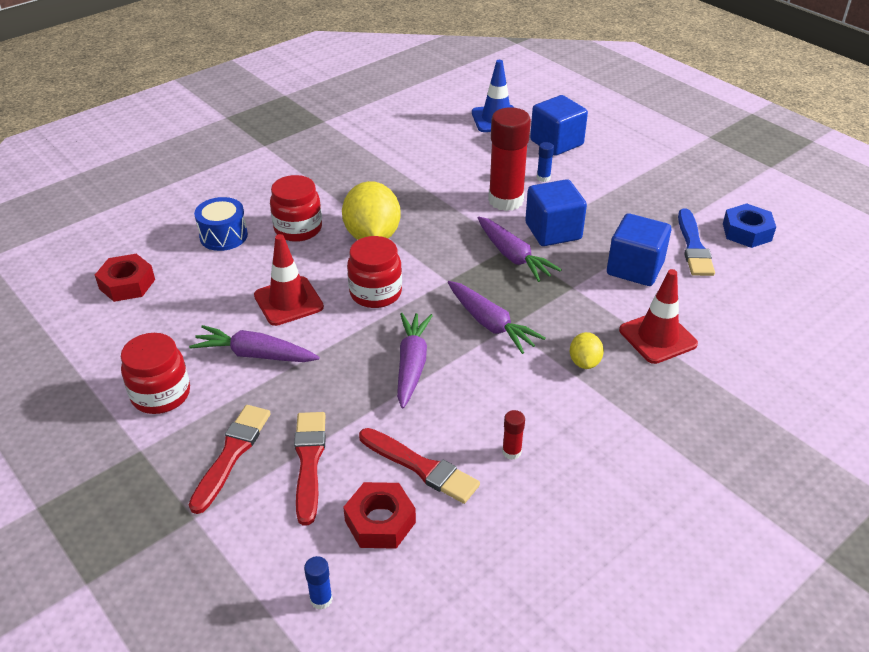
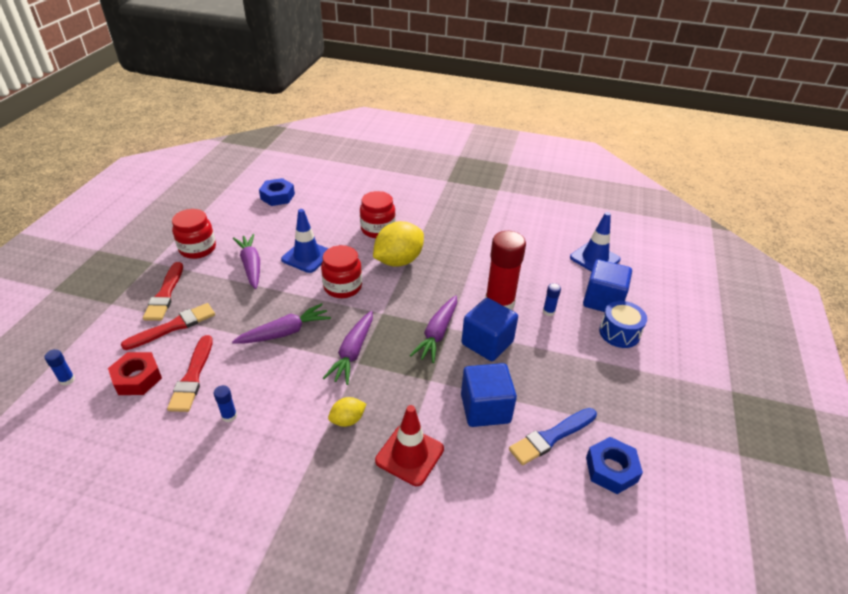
camera: 55 degrees right, 0 degrees up
red nut [95,254,155,302] -> blue nut [259,178,295,206]
red brush [189,405,271,514] -> red brush turned 105 degrees clockwise [143,262,183,321]
blue drum [194,197,248,251] -> blue drum moved to [599,301,647,348]
red traffic cone [254,234,324,326] -> blue traffic cone [281,209,329,273]
red glue stick [502,410,525,460] -> blue glue stick [214,385,237,422]

